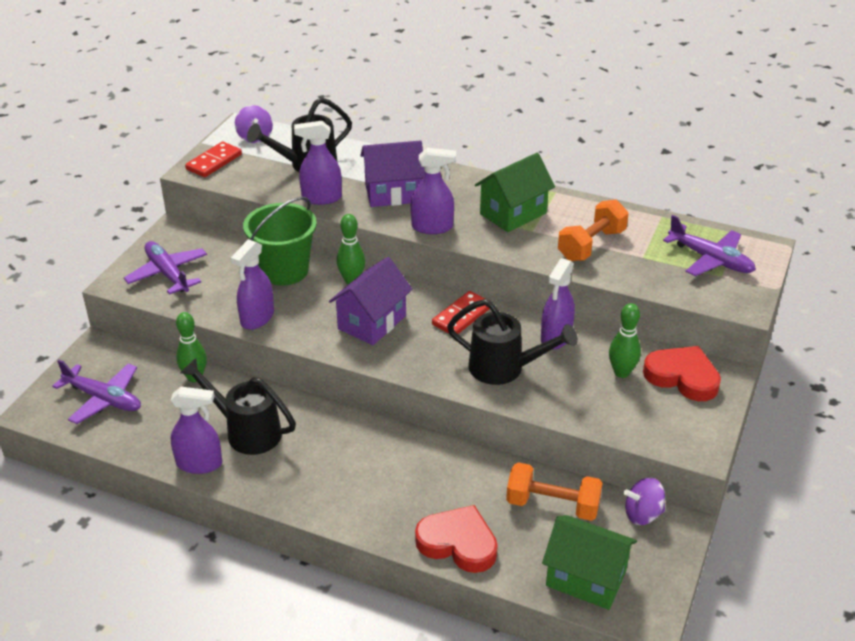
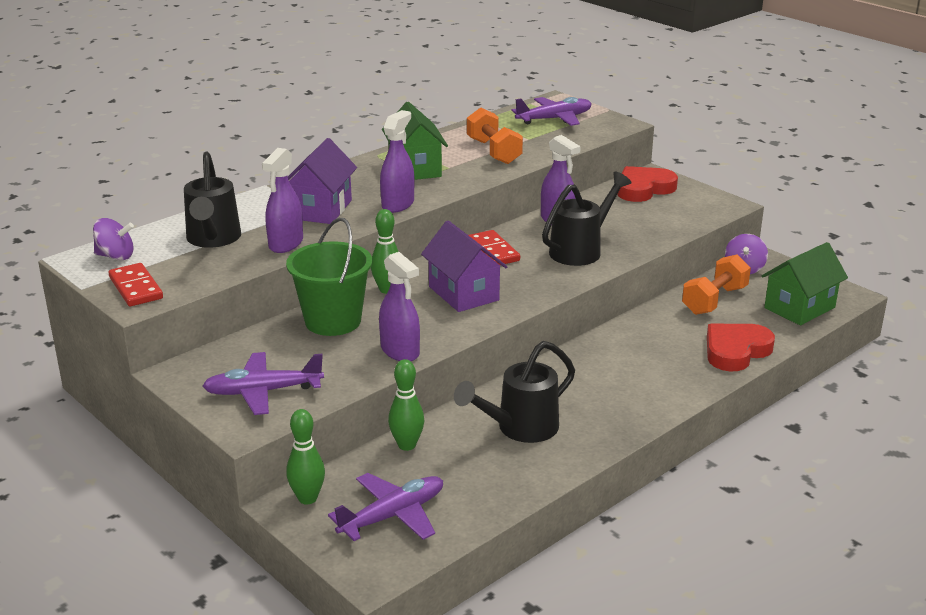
camera: 65 degrees left, 10 degrees down
purple spray bottle [171,387,222,474] -> none
green bowling pin [609,303,641,378] -> green bowling pin moved to [286,409,325,504]

